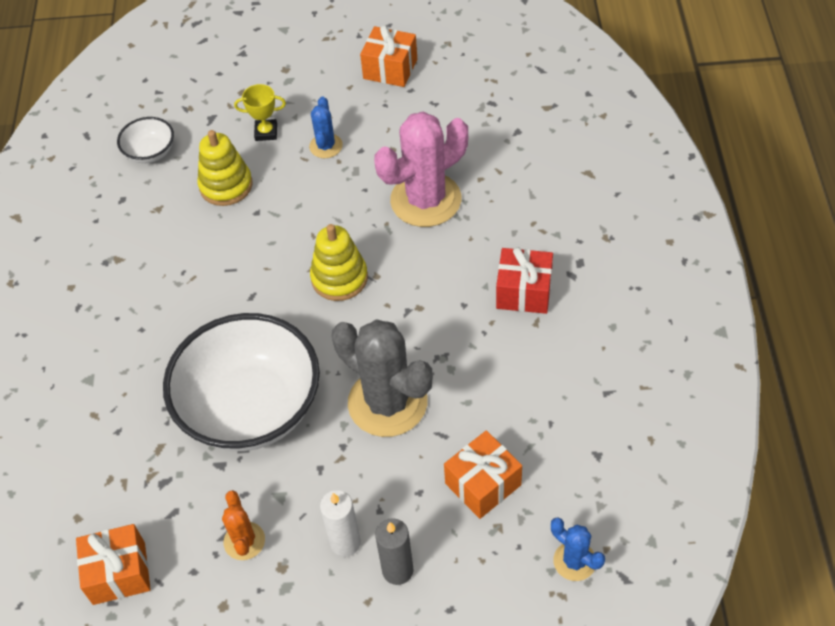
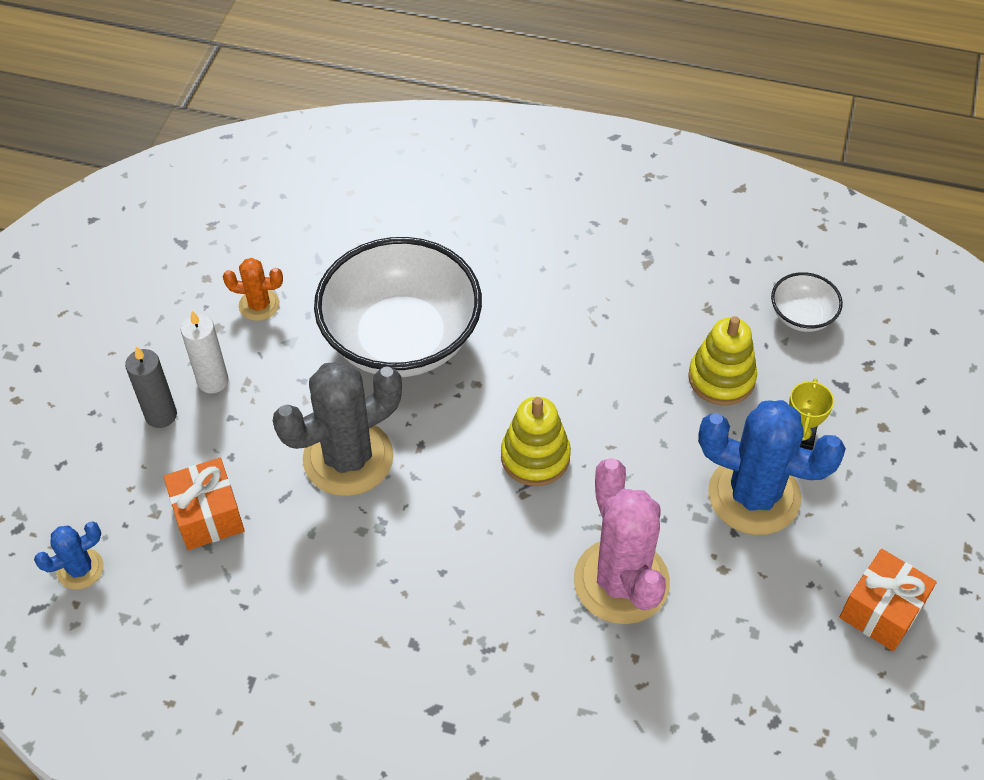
camera: 105 degrees right, 0 degrees up
orange gift [76,524,151,605] -> none
blue cactus [309,97,343,158] -> blue cactus [698,400,846,535], size x2.05
red gift [496,247,553,314] -> none

